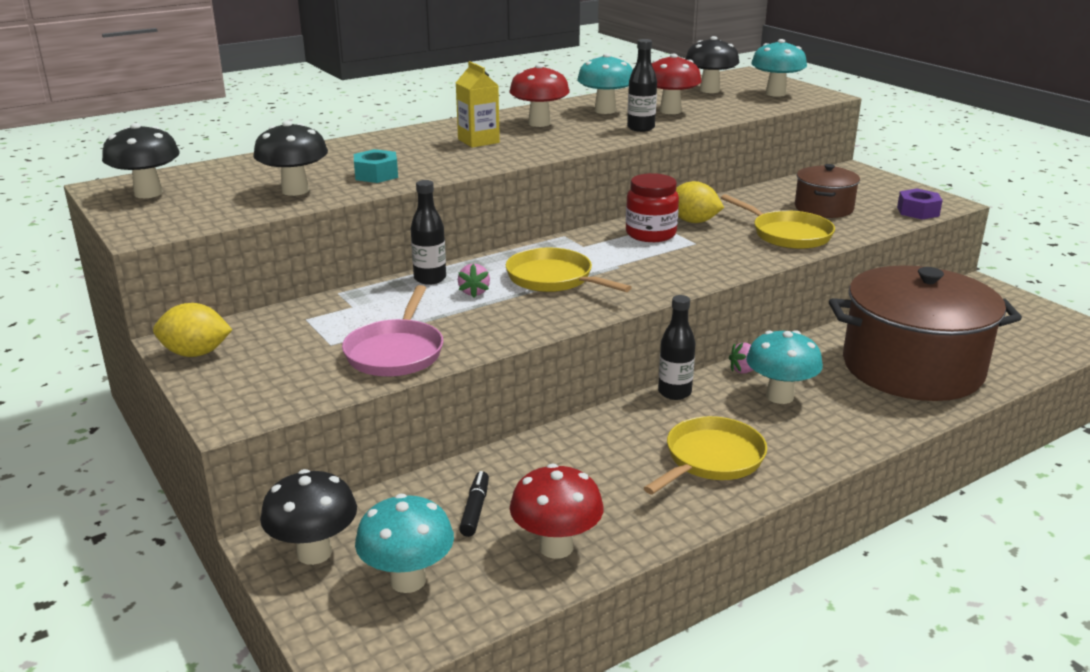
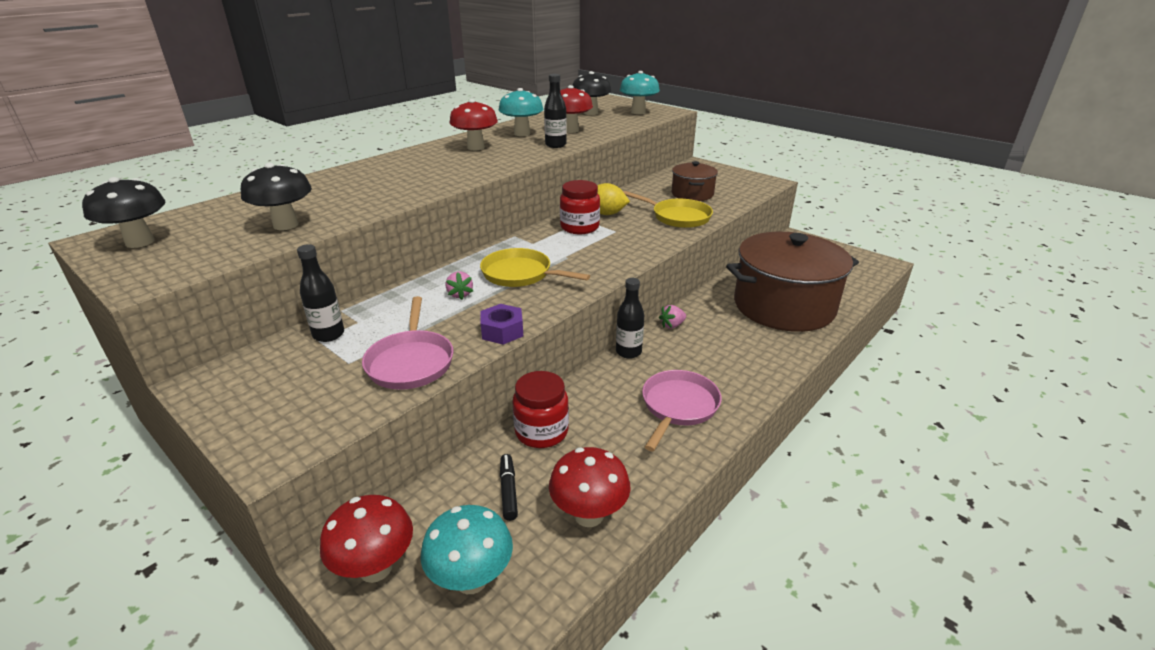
camera: 15 degrees left, 5 degrees up
yellow lemon [153,303,232,357] -> none
black mushroom [260,469,357,565] -> red mushroom [320,495,413,583]
turquoise nut [354,149,398,183] -> none
black bottle [411,180,446,285] -> black bottle moved to [297,244,344,342]
yellow carton [456,61,500,148] -> none
yellow pan [644,416,767,495] -> pink pan [642,370,721,451]
turquoise mushroom [746,330,823,404] -> none
purple nut [897,189,943,220] -> purple nut moved to [481,304,523,345]
none -> red jar [513,371,569,448]

